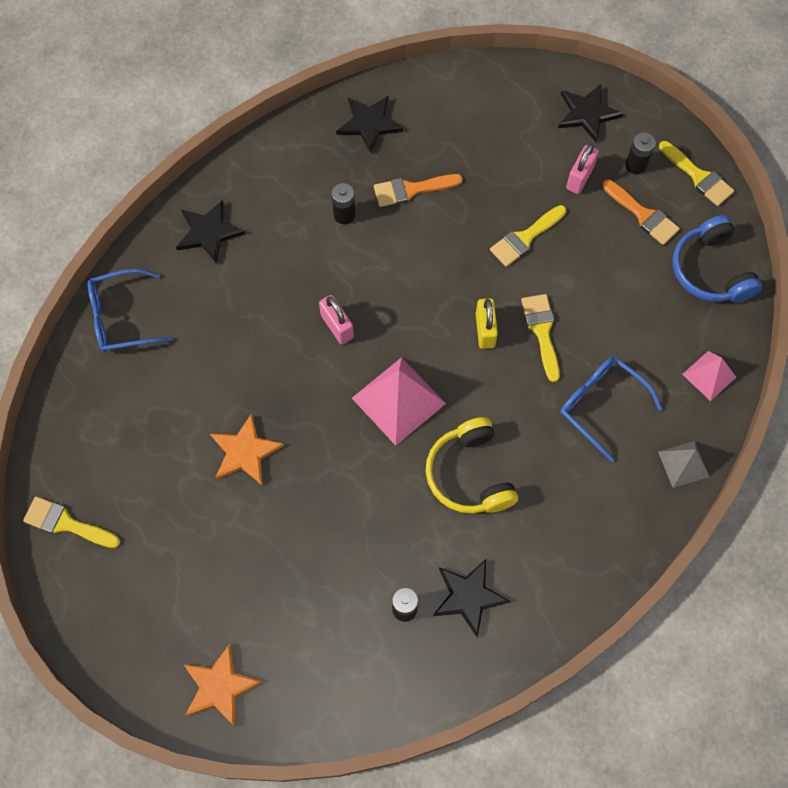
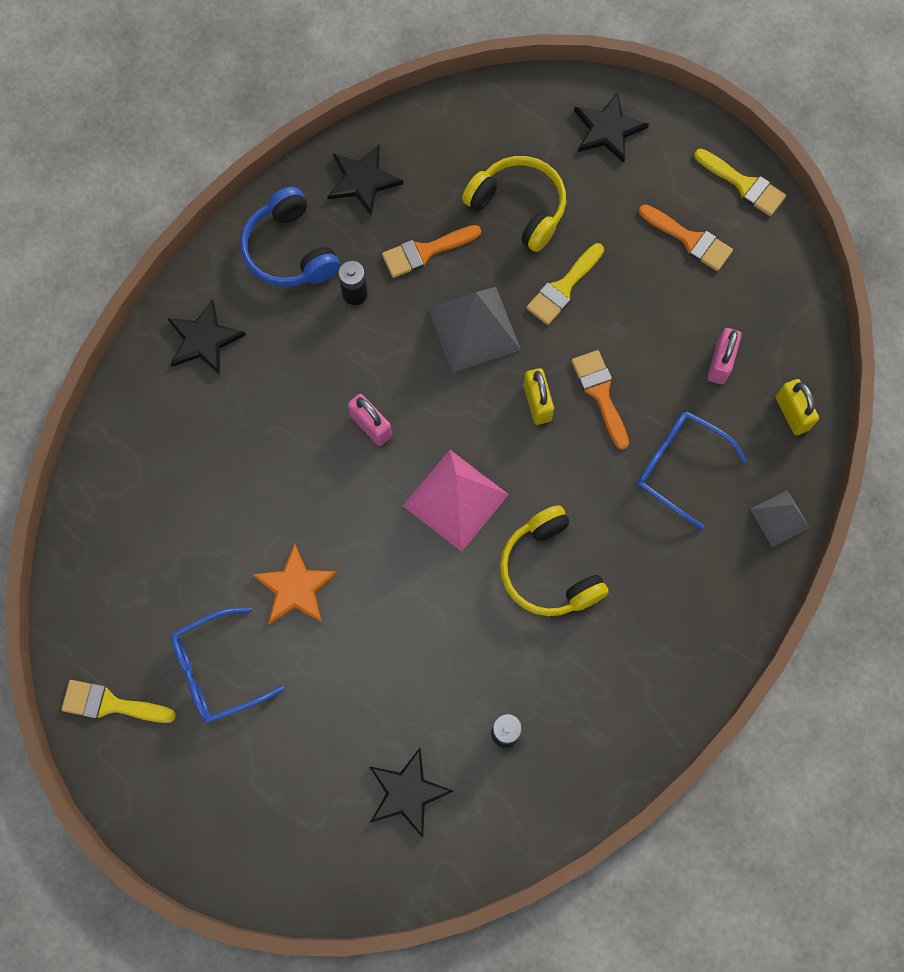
camera: 10 degrees left, 5 degrees up
blue glasses [88,269,173,352] -> blue glasses moved to [171,607,285,723]
orange star [183,644,262,726] -> none
black star [433,559,510,637] -> black star moved to [369,748,454,838]
yellow brush [521,294,560,382] -> orange brush [571,350,629,450]
pink padlock [566,144,599,194] -> pink padlock moved to [707,328,742,384]
black battery [625,132,656,174] -> none
blue headphones [673,215,762,303] -> blue headphones moved to [241,187,340,287]
pink pyramid [682,351,736,401] -> yellow padlock [776,379,819,435]
none -> grey pyramid [428,287,521,373]
none -> yellow headphones [462,156,566,252]

